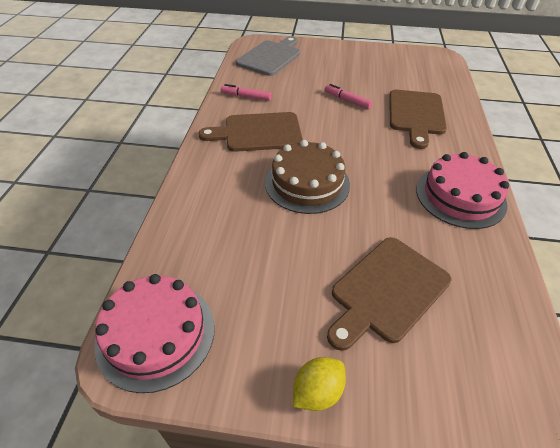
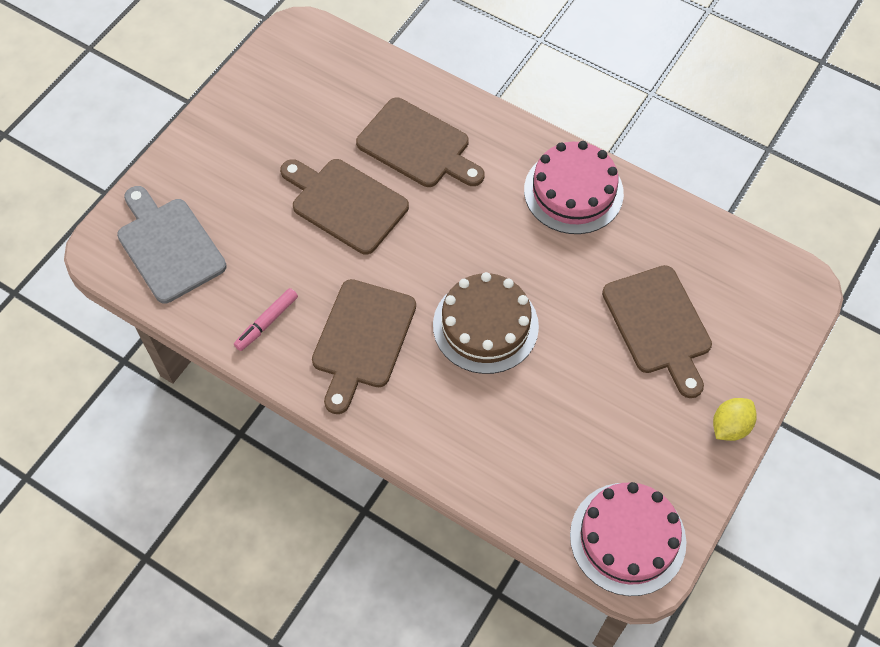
camera: 65 degrees left, 15 degrees up
yellow lemon [293,357,346,411] -> yellow lemon turned 60 degrees clockwise [713,398,756,441]
pink marker [325,84,373,109] -> brown cutting board [280,159,409,255]

